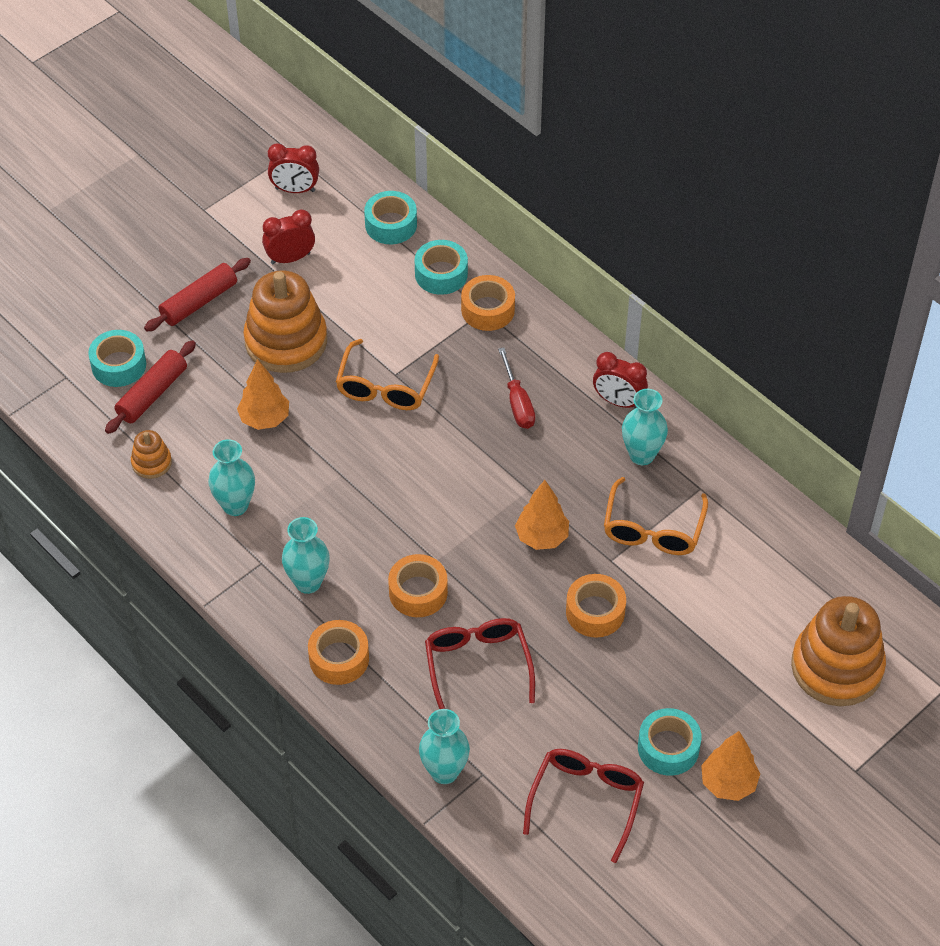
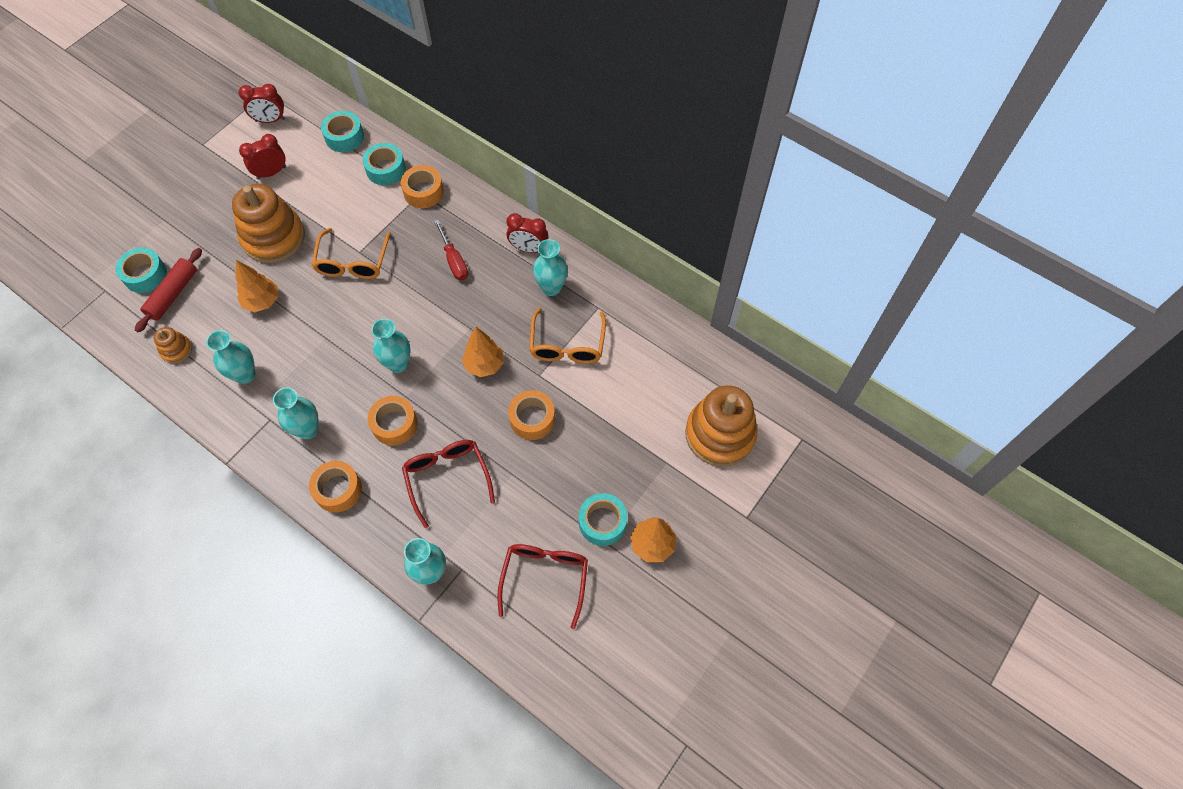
camera: 10 degrees left, 10 degrees up
red rolling pin [144,258,251,332] -> none
none -> turquoise vase [371,319,410,373]

